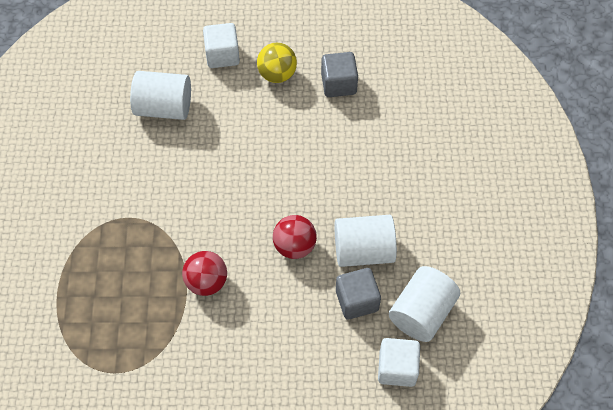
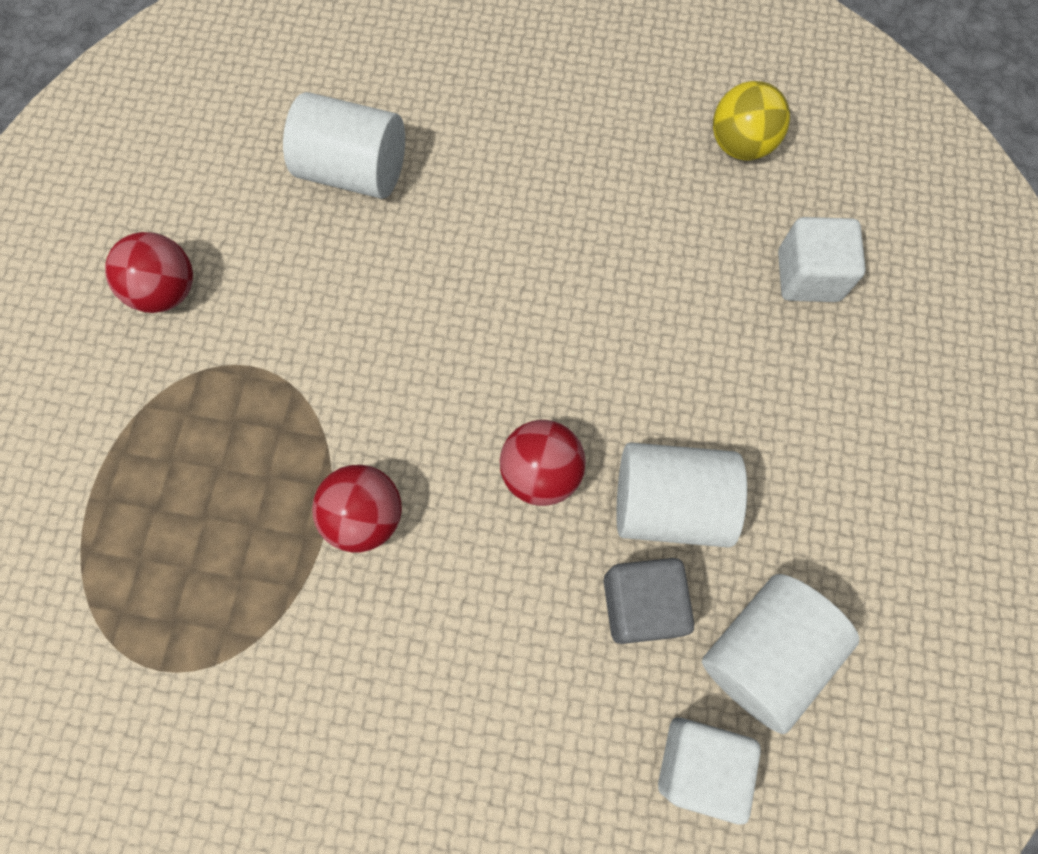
camera: 10 degrees right, 10 degrees up
white cube [203,23,240,68] -> white cube moved to [778,217,866,302]
yellow ball [257,43,297,83] -> yellow ball moved to [713,81,790,160]
grey cube [321,52,358,97] -> none
none -> red ball [105,232,193,313]

